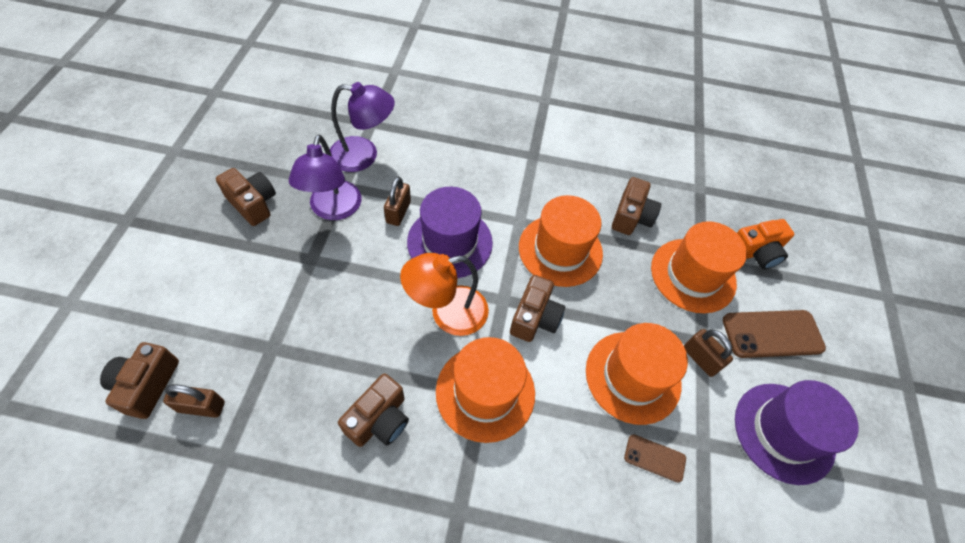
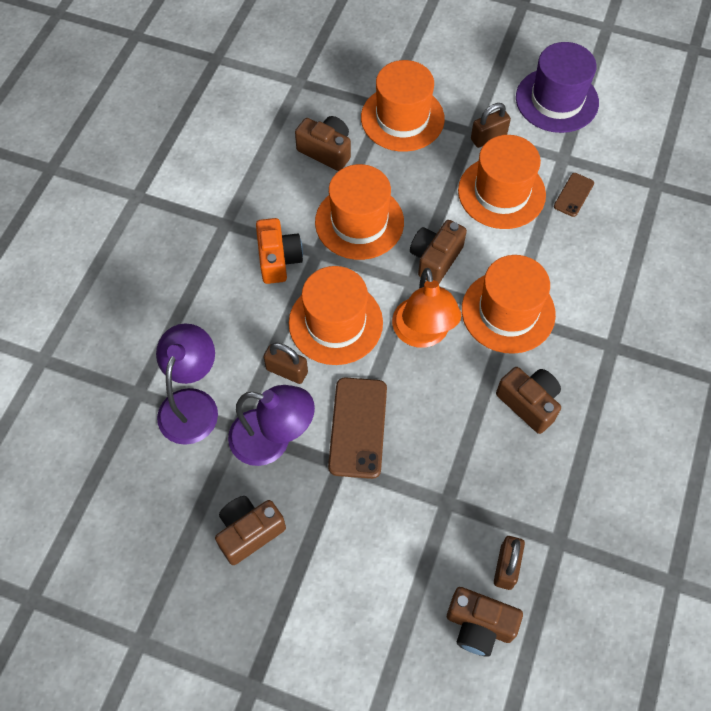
camera: 75 degrees left, 5 degrees up
purple hat [407,187,493,278] -> orange hat [289,266,383,365]
brown camera [510,275,565,342] -> brown camera turned 90 degrees counterclockwise [410,220,467,283]
brown phone [723,310,826,358] -> brown phone moved to [328,377,387,479]
orange camera [737,219,794,269] -> orange camera moved to [256,218,303,284]

